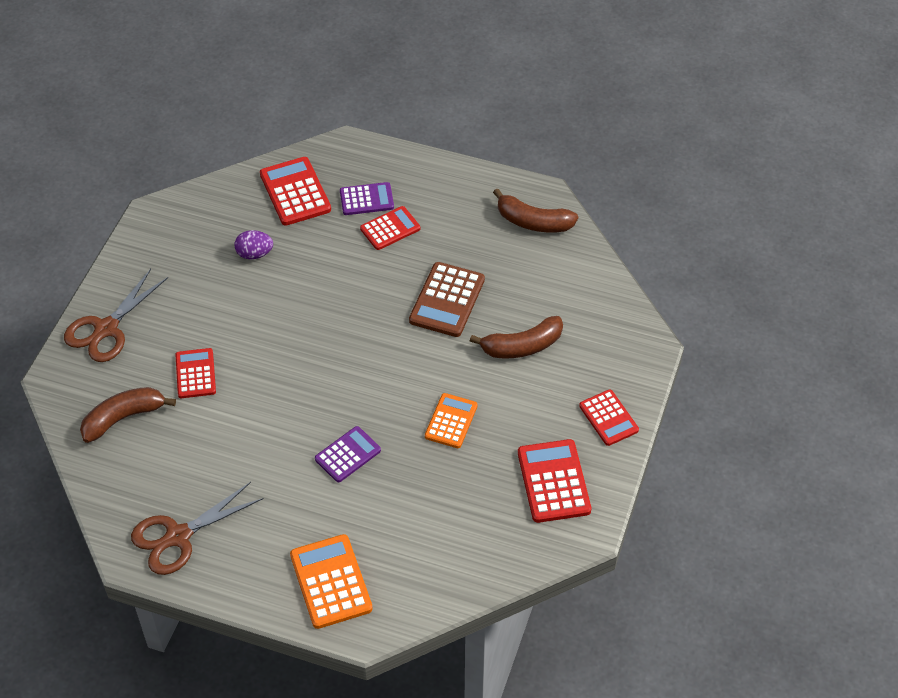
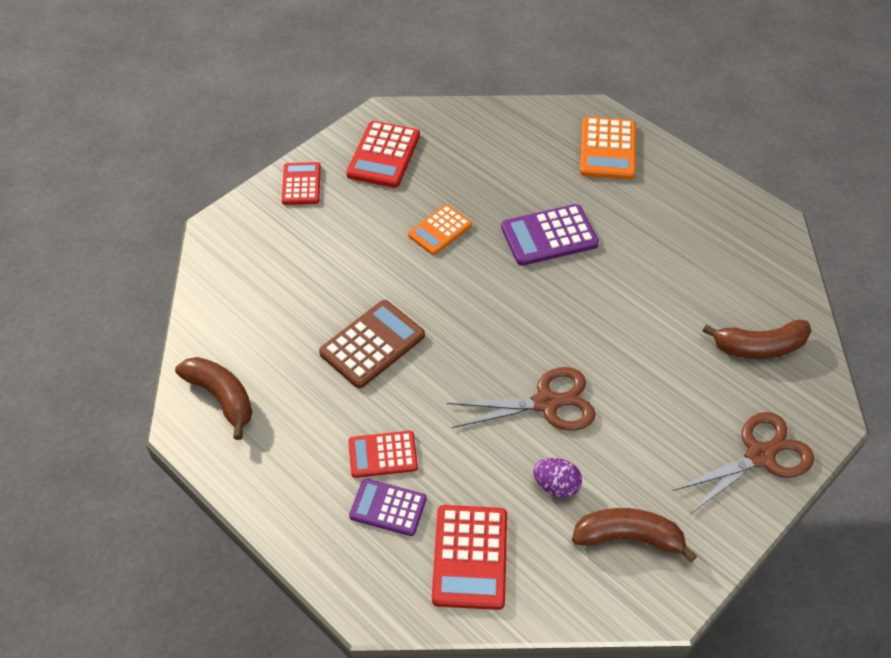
camera: 155 degrees left, 0 degrees up
brown scissors [131,482,264,575] -> brown scissors moved to [447,367,596,431]
red calculator [176,348,216,398] -> none
purple calculator [315,426,381,482] -> purple calculator [501,204,599,266], size x1.50
brown banana [470,316,563,358] -> brown banana moved to [572,508,697,563]

